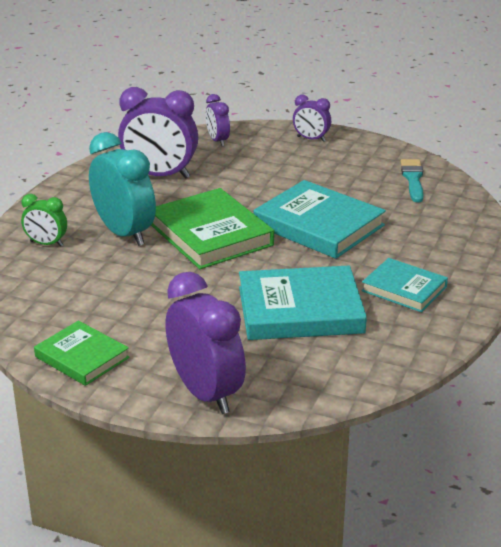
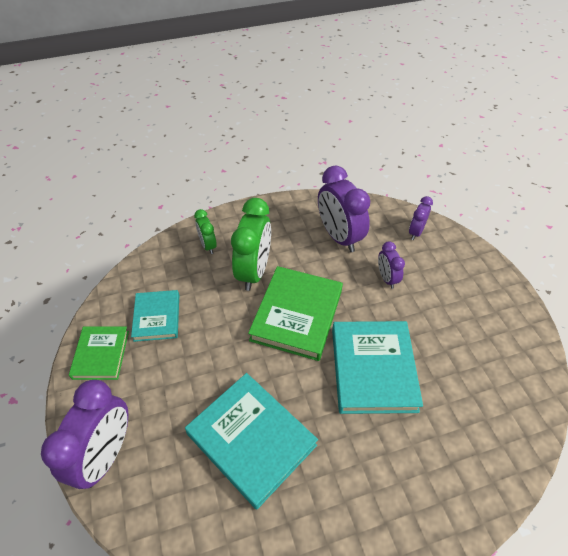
camera: 50 degrees right, 20 degrees up
turquoise clock [89,132,156,246] -> green clock [231,198,271,291]
purple clock [293,95,331,142] -> purple clock moved to [378,241,405,289]
turquoise book [361,258,448,312] -> turquoise book moved to [131,290,179,342]
turquoise brush [400,159,423,202] -> none

